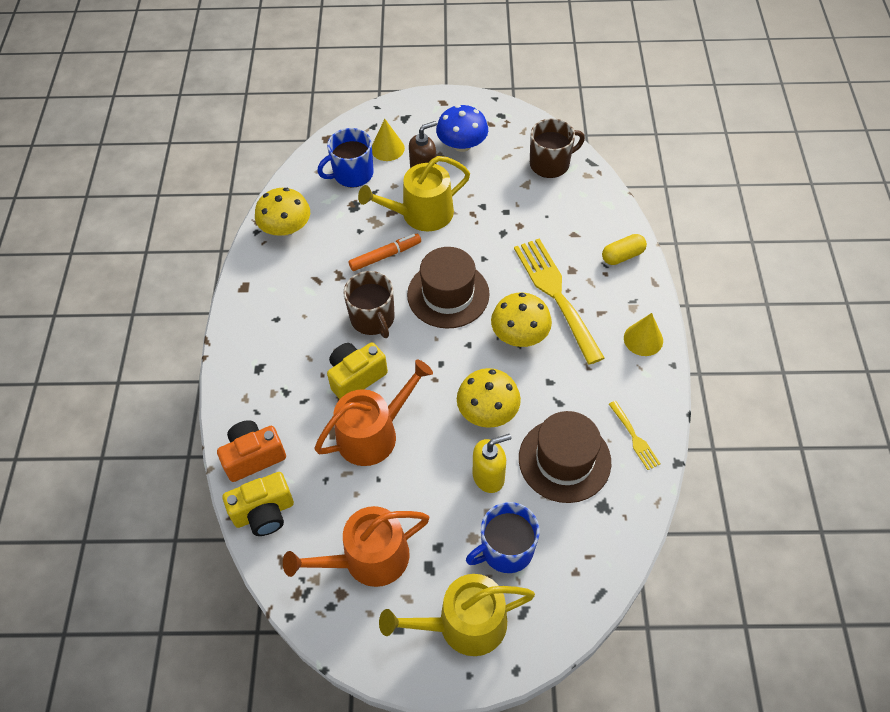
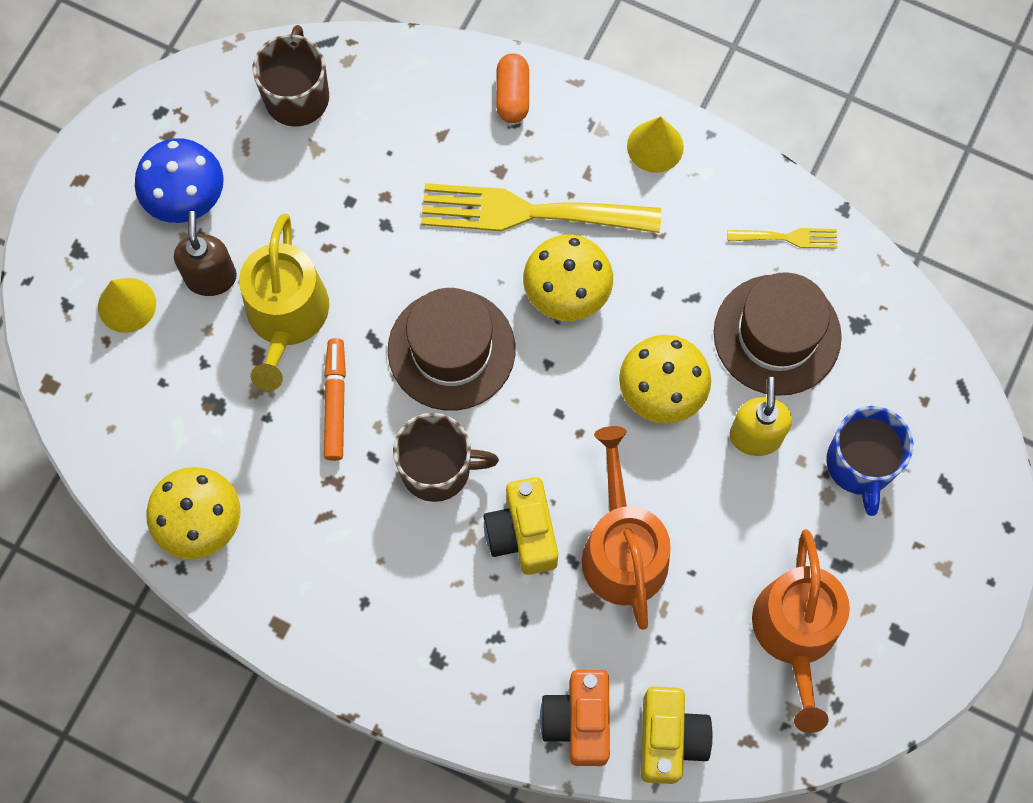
camera: 65 degrees left, 15 degrees up
blue mug [317,128,374,188] -> none
yellow watering can [379,574,535,656] -> none
yellow capsule [602,234,647,265] -> orange capsule [496,53,529,123]

